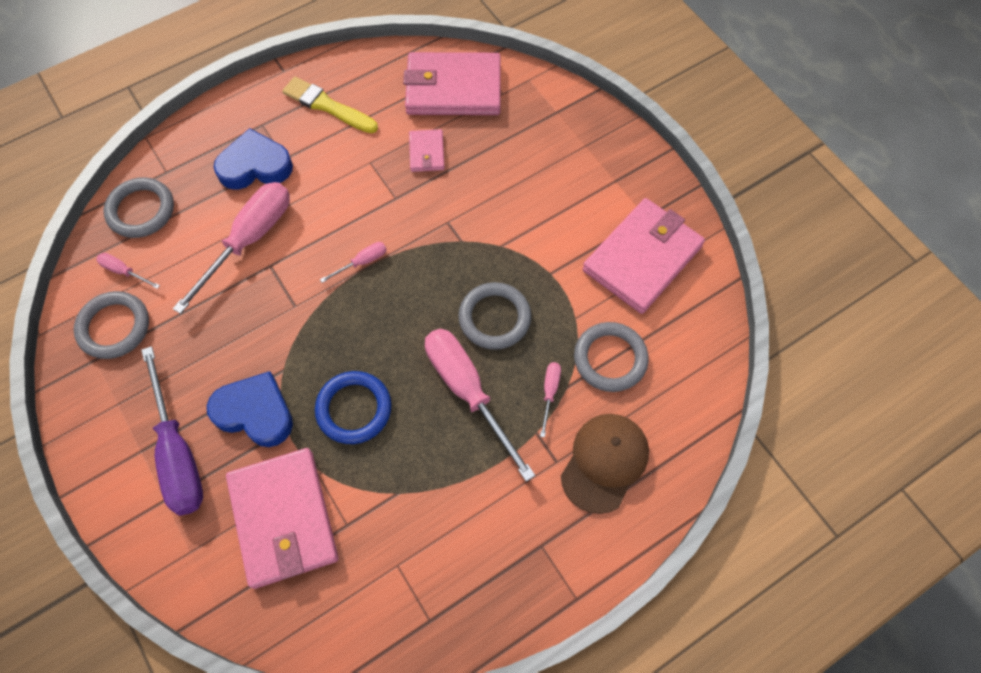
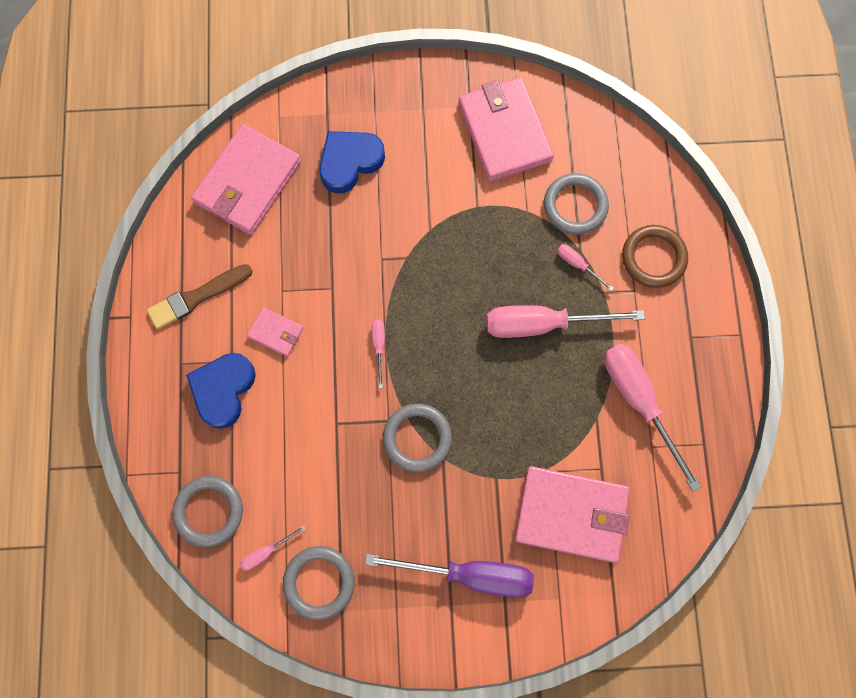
camera: 60 degrees left, 10 degrees up
pink screwdriver [173,182,290,314] -> pink screwdriver moved to [604,344,701,492]
blue heart [207,371,293,447] -> blue heart moved to [319,131,385,193]
yellow brush [282,77,378,133] -> brown brush [147,264,252,329]
blue ring [315,371,391,444] -> none
pink wallet [409,129,445,172] -> pink wallet moved to [247,307,304,357]
grey ring [458,282,531,350] -> grey ring moved to [383,404,452,472]
brown cap [561,414,649,514] -> brown ring [622,225,688,288]

